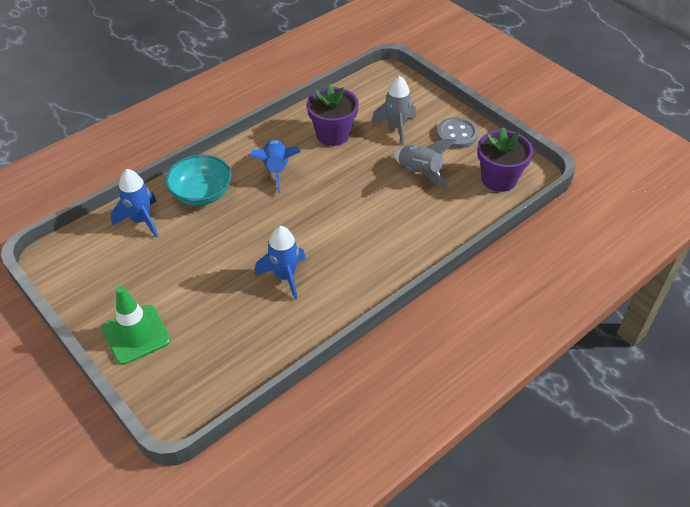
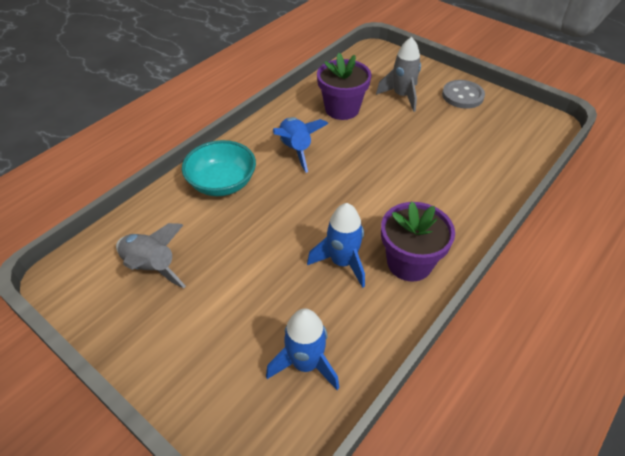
camera: 10 degrees left, 0 degrees up
green traffic cone [102,286,171,365] -> none
blue rocket [111,169,158,238] -> blue rocket moved to [266,309,339,390]
grey rocket [394,139,456,189] -> grey rocket moved to [116,223,186,288]
purple flower pot [477,127,533,192] -> purple flower pot moved to [381,202,455,282]

